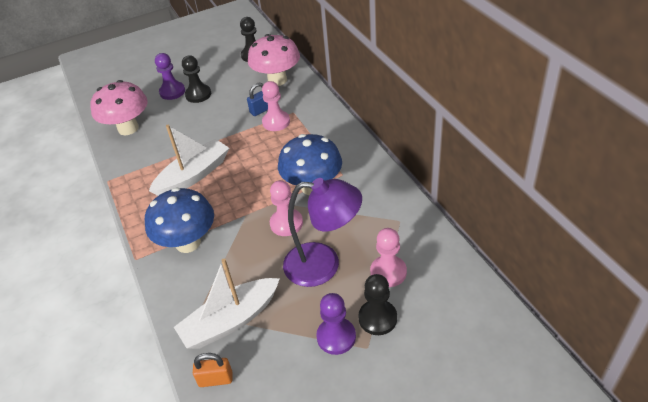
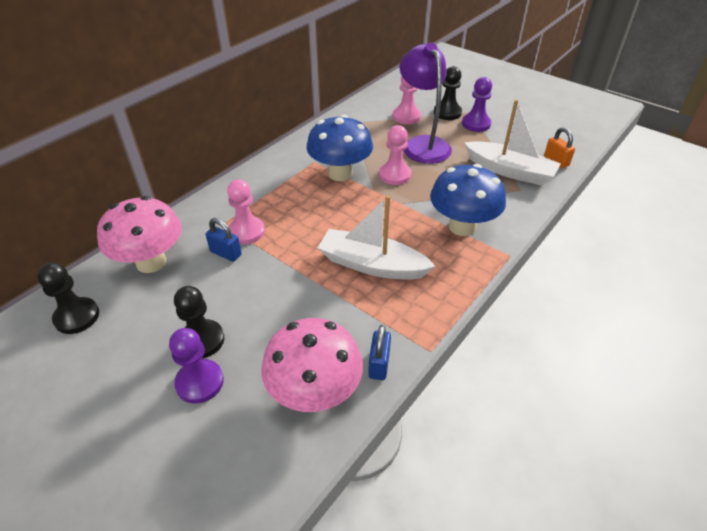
camera: 120 degrees left, 0 degrees up
none -> blue padlock [368,325,391,380]

